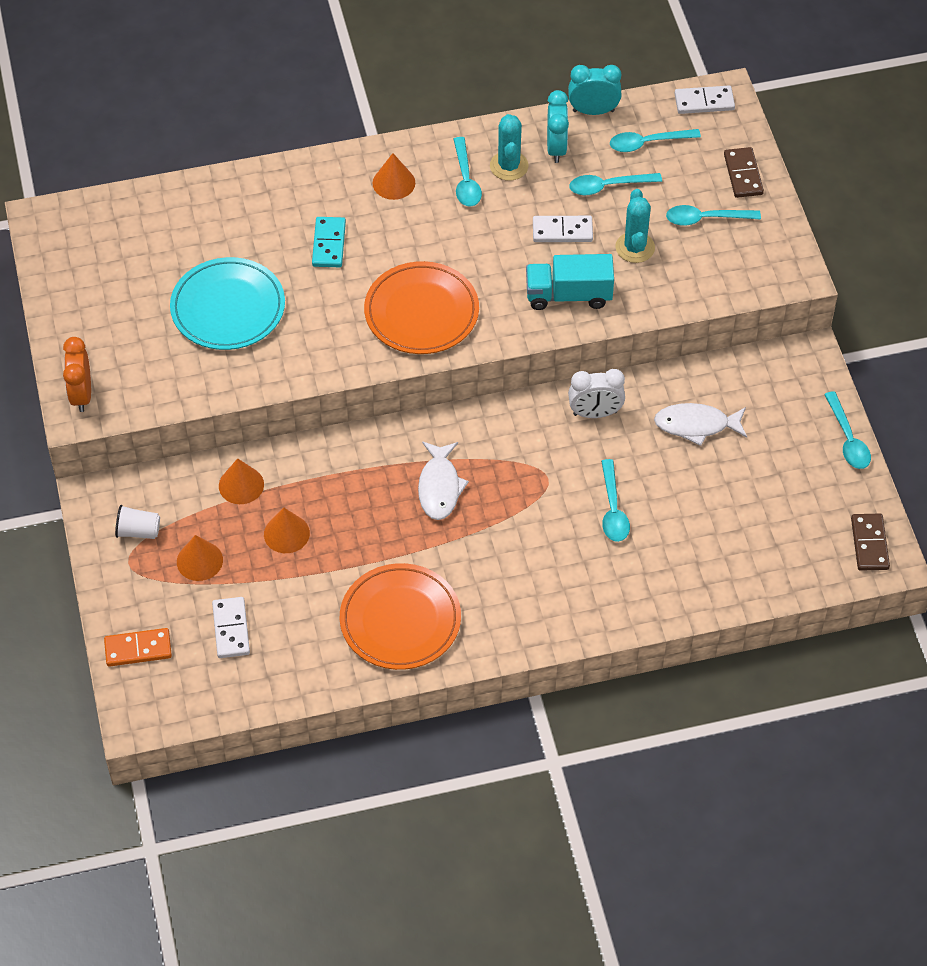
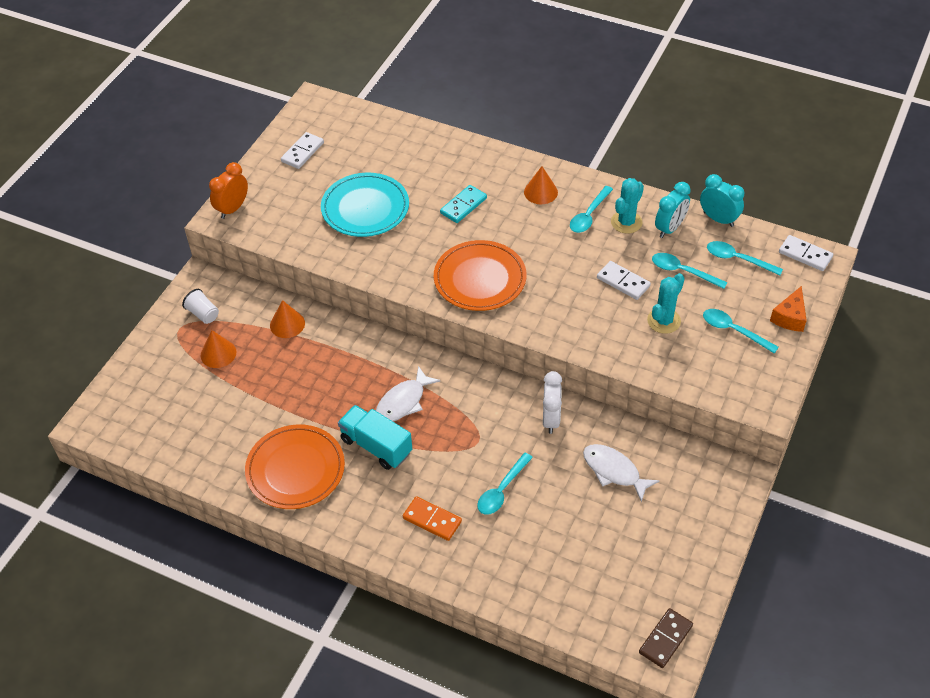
camera: 40 degrees right, 5 degrees down
orange domino [104,628,172,667] -> orange domino moved to [403,496,462,541]
white domino [212,597,250,658] -> white domino moved to [281,132,324,169]
orange cone [264,508,310,553] -> none
turquoise truck [526,254,614,310] -> turquoise truck moved to [338,405,412,470]
white clock [568,369,625,418] -> white clock turned 120 degrees counterclockwise [543,371,562,434]
brown domino [724,147,764,198] -> orange cheese [770,286,807,332]
turquoise spoon [824,391,871,469] -> none

